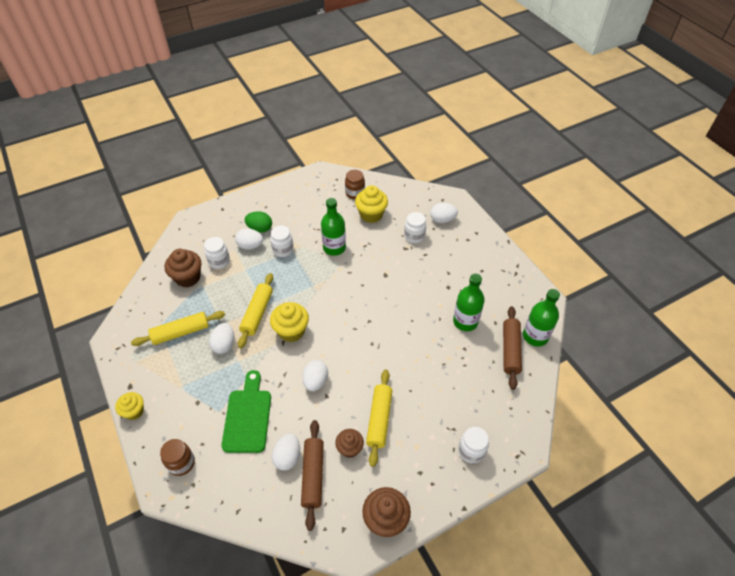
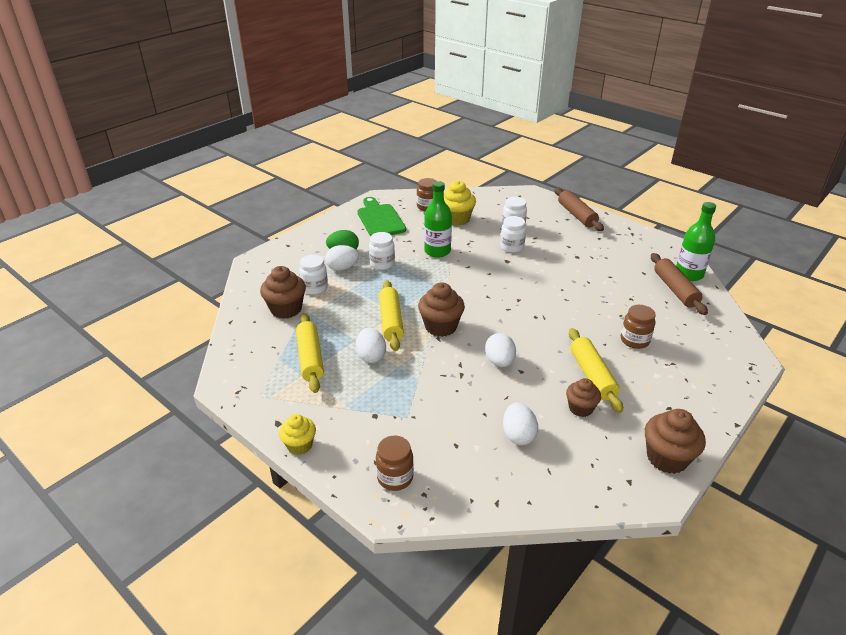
camera: 20 degrees left, 15 degrees down
yellow rolling pin [131,311,225,346] -> yellow rolling pin turned 60 degrees counterclockwise [296,313,324,393]
green cutting board [221,370,271,453] -> green cutting board moved to [357,197,406,236]
yellow cupcake [270,302,309,342] -> brown cupcake [418,282,465,337]
brown rolling pin [301,420,324,531] -> brown rolling pin moved to [555,188,604,231]
white egg [430,203,458,223] -> none
green bottle [453,274,485,331] -> none
white jar [458,427,489,463] -> white jar moved to [500,216,526,253]
none -> brown jar [621,305,656,349]

